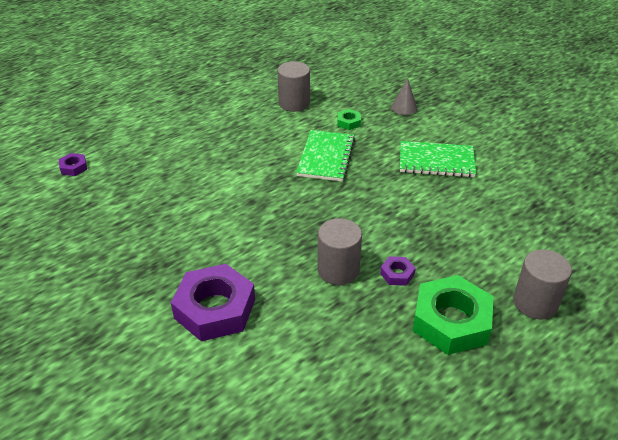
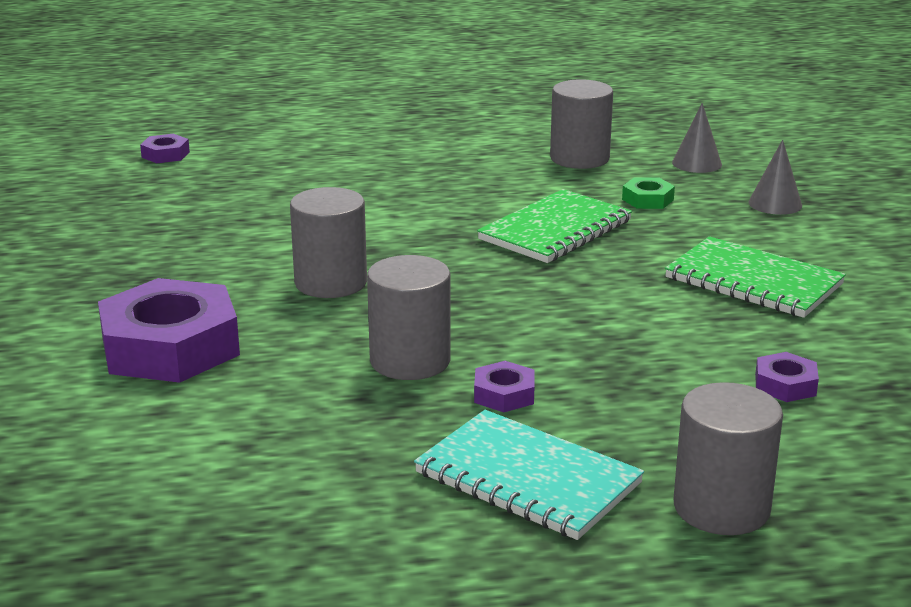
camera: 30 degrees right, 15 degrees down
green nut [413,275,494,355] -> turquoise notebook [414,410,644,540]
none -> grey cylinder [290,187,367,298]
none -> grey cone [672,103,722,173]
none -> purple nut [755,352,819,402]

